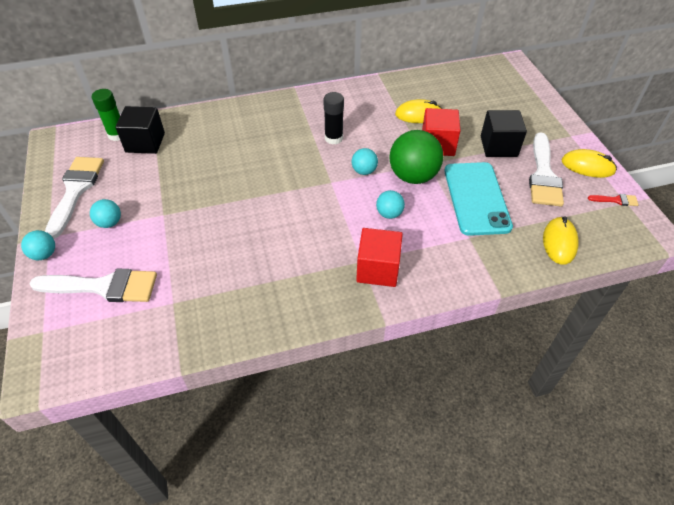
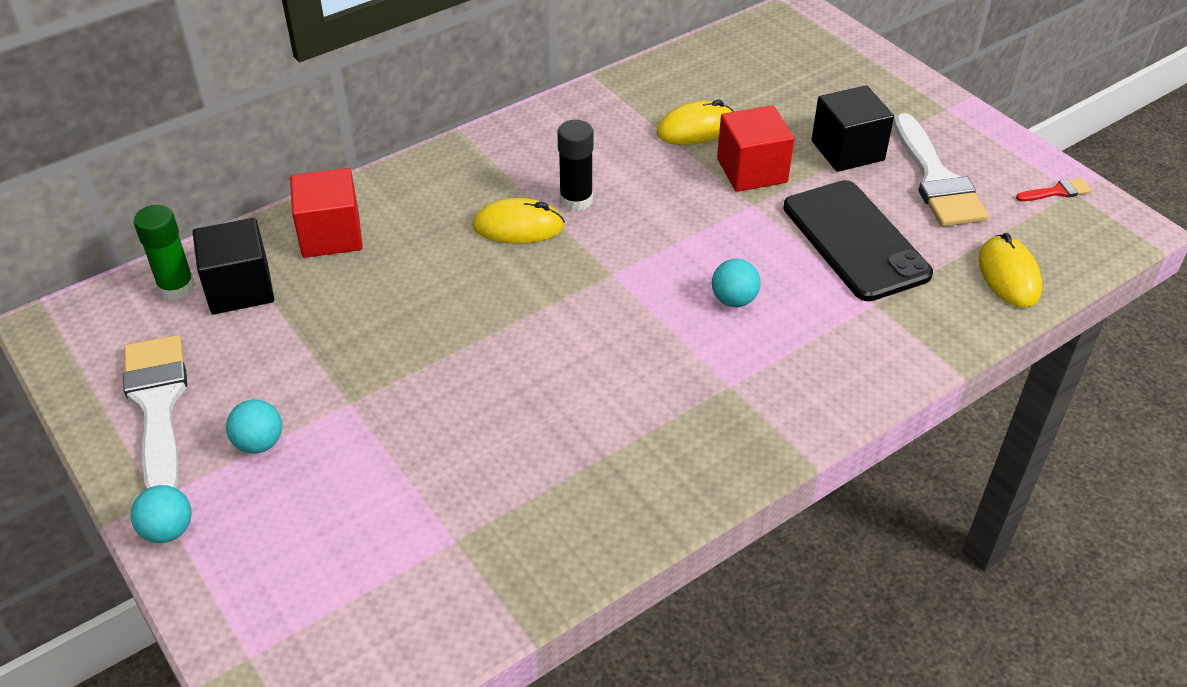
camera: 20 degrees left, 5 degrees down
white brush [30,268,157,302] -> none
turquoise ball [352,148,378,175] -> none
red cube [356,228,403,287] -> red cube moved to [290,168,363,258]
green ball [389,130,443,184] -> none
turquoise phone [444,162,513,236] -> black phone [783,180,933,301]
yellow mouse [561,149,617,178] -> yellow mouse moved to [473,198,565,244]

